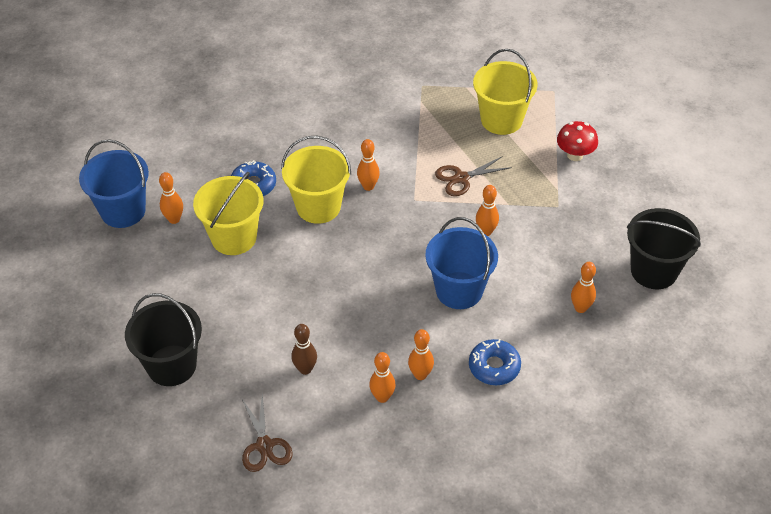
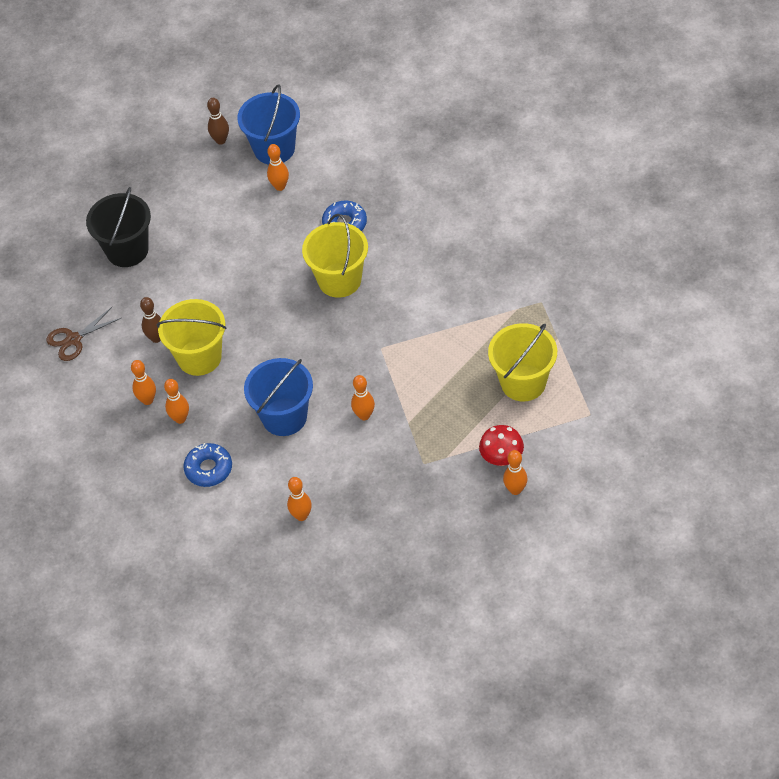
camera: 75 degrees right, 5 degrees up
yellow bucket [193,172,263,255] -> yellow bucket moved to [157,299,226,376]
orange bowling pin [357,139,380,191] -> orange bowling pin moved to [503,450,528,495]
brown scissors [435,156,512,196] -> none
black bucket [627,208,701,289] -> none
none -> brown bowling pin [207,98,229,145]

